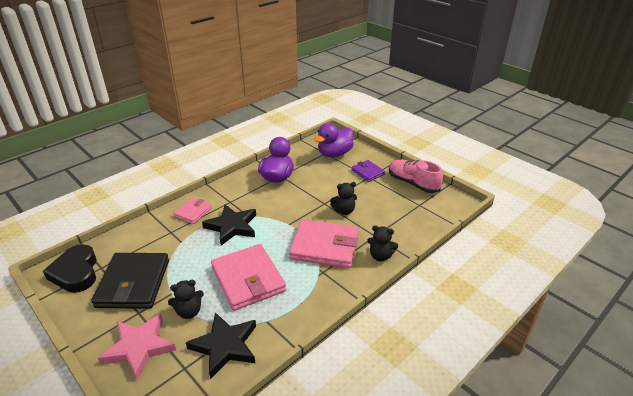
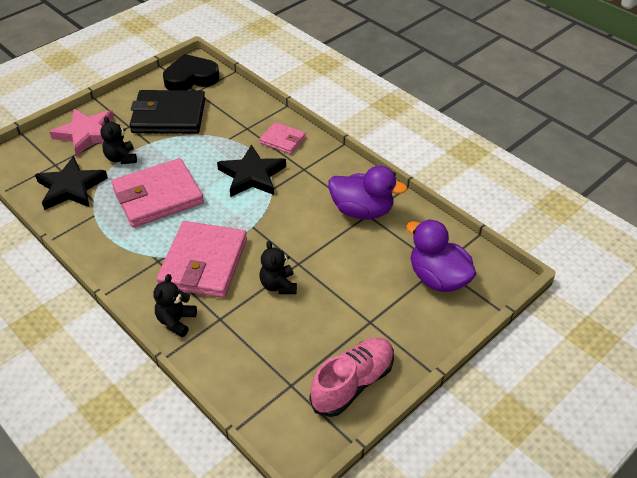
camera: 90 degrees right, 10 degrees up
purple wallet [351,160,385,182] -> none

